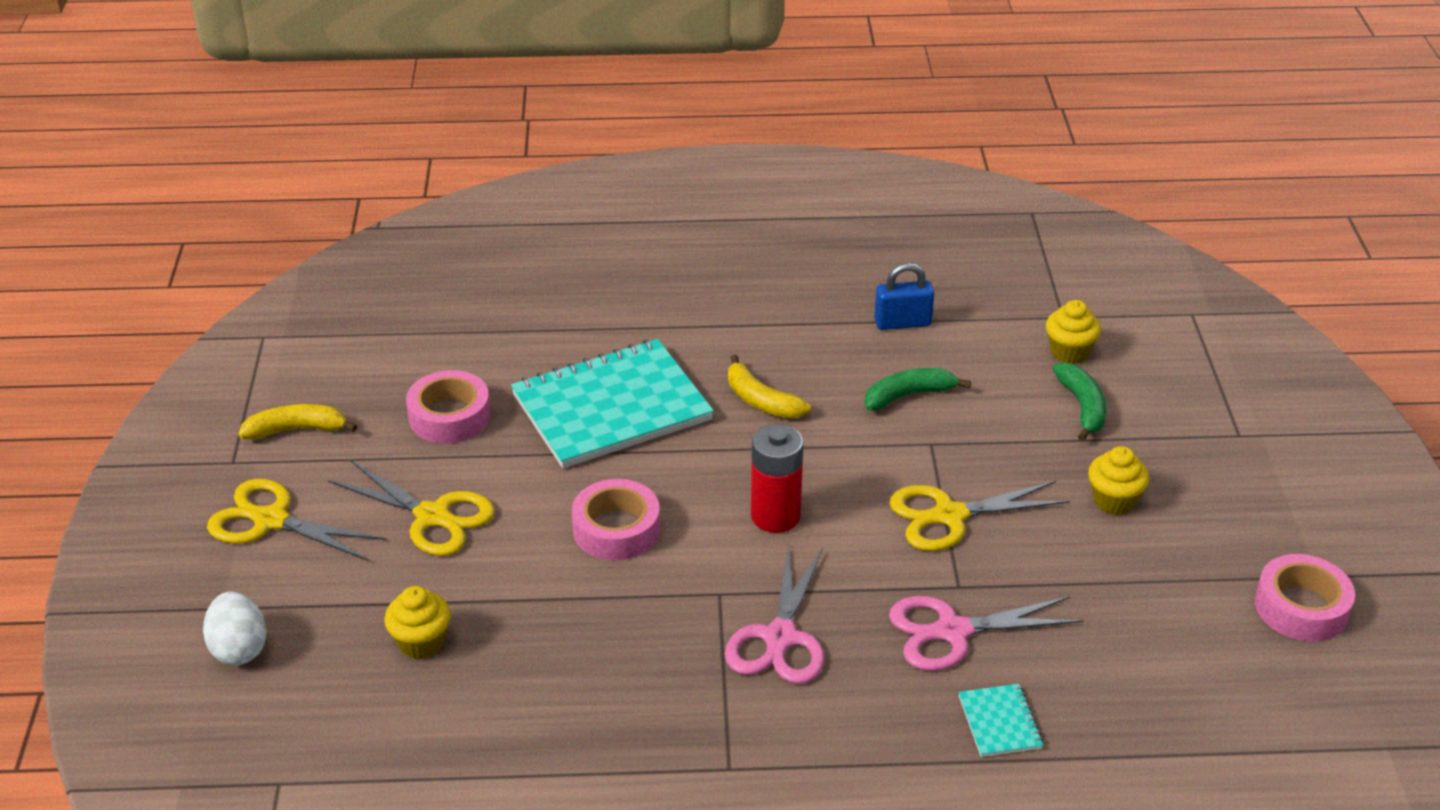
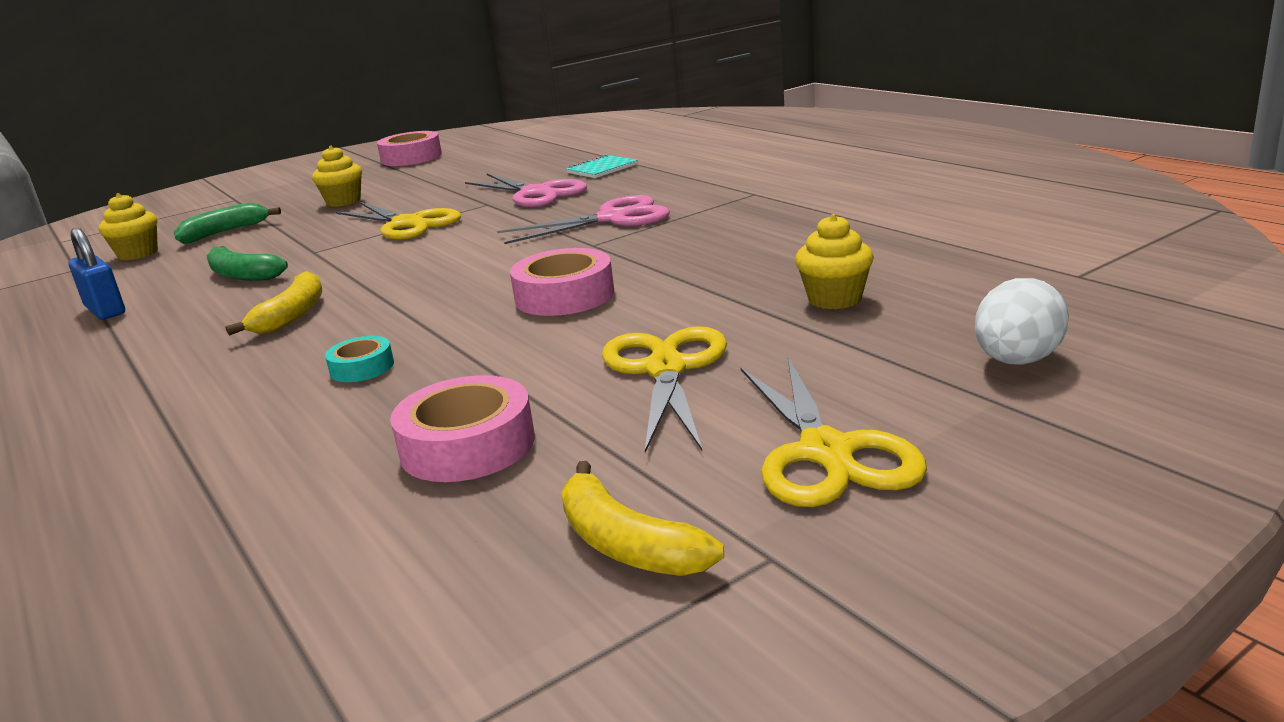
camera: 120 degrees left, 15 degrees down
turquoise notebook [511,339,714,468] -> turquoise tape [325,336,394,382]
red battery [751,424,804,533] -> none

